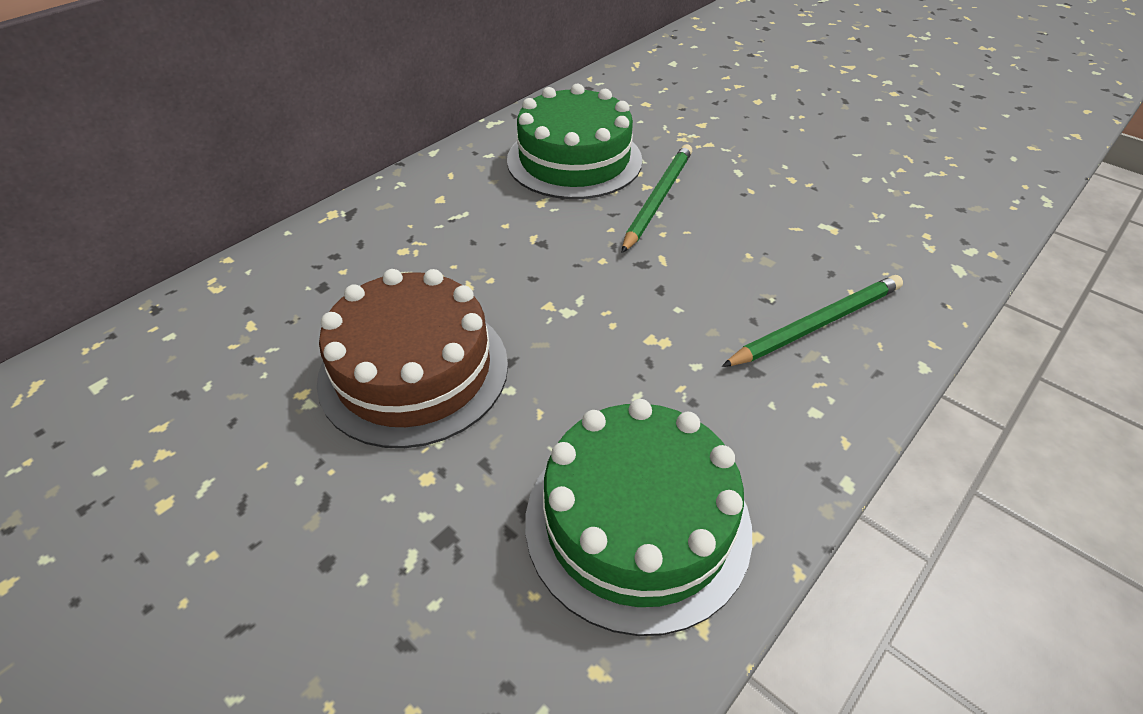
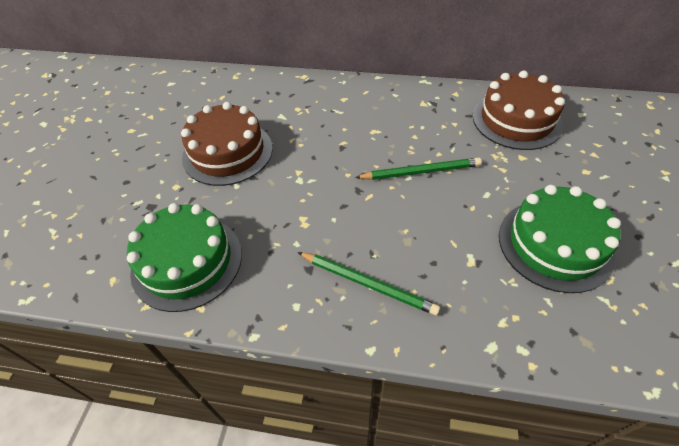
camera: 60 degrees right, 5 degrees up
green cake [507,84,643,199] -> green cake moved to [499,185,621,293]
none -> brown cake [473,71,565,150]

